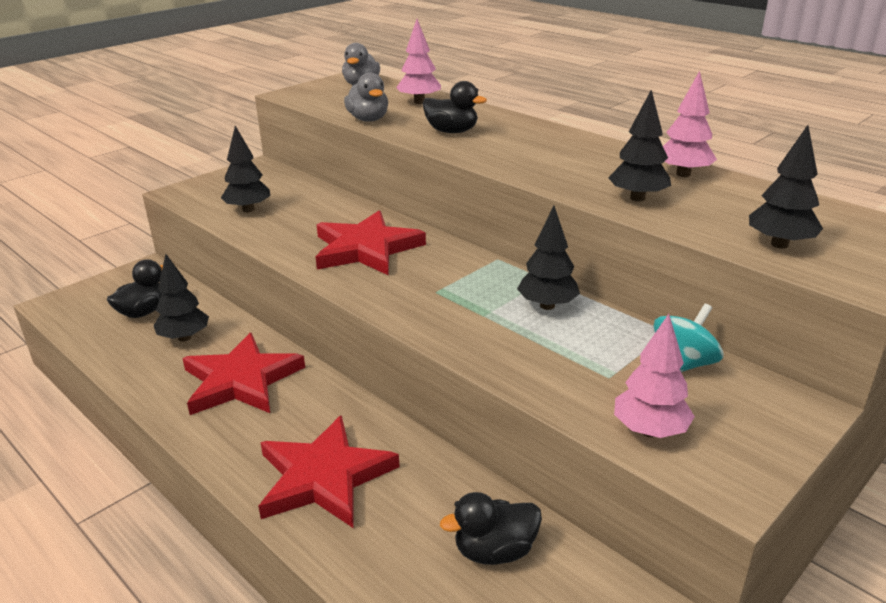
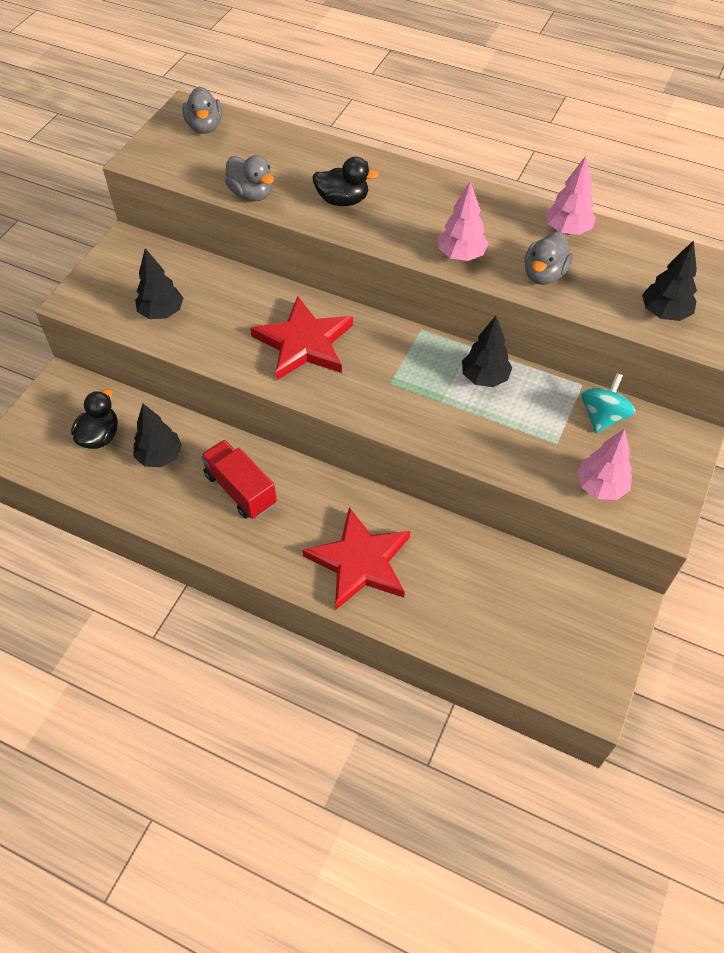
camera: 20 degrees left, 25 degrees up
red star [182,333,305,415] -> red truck [201,440,277,519]
pink tree [396,19,441,104] -> pink tree moved to [438,181,489,261]
black duck [440,492,542,565] -> none
black tree [608,89,671,202] -> grey duck [524,232,573,285]

